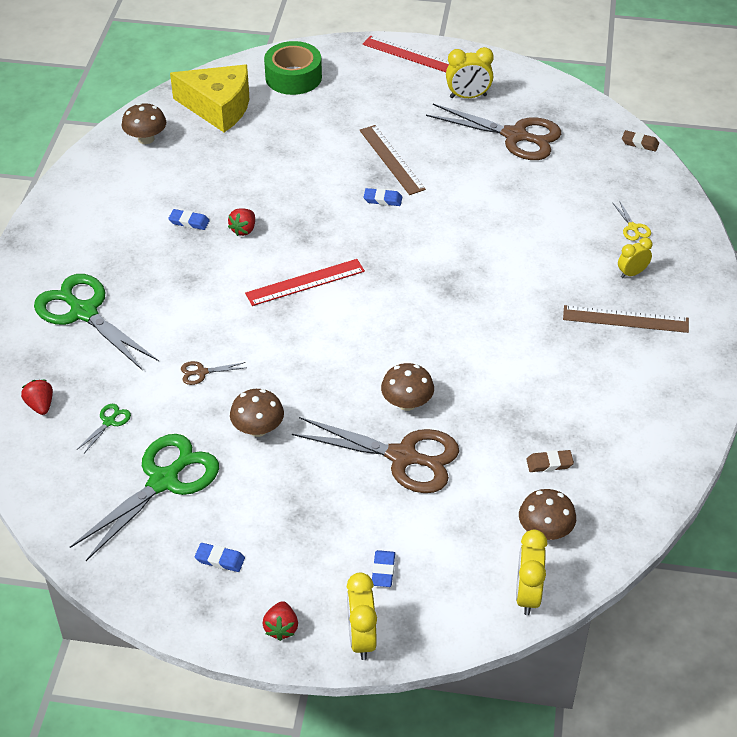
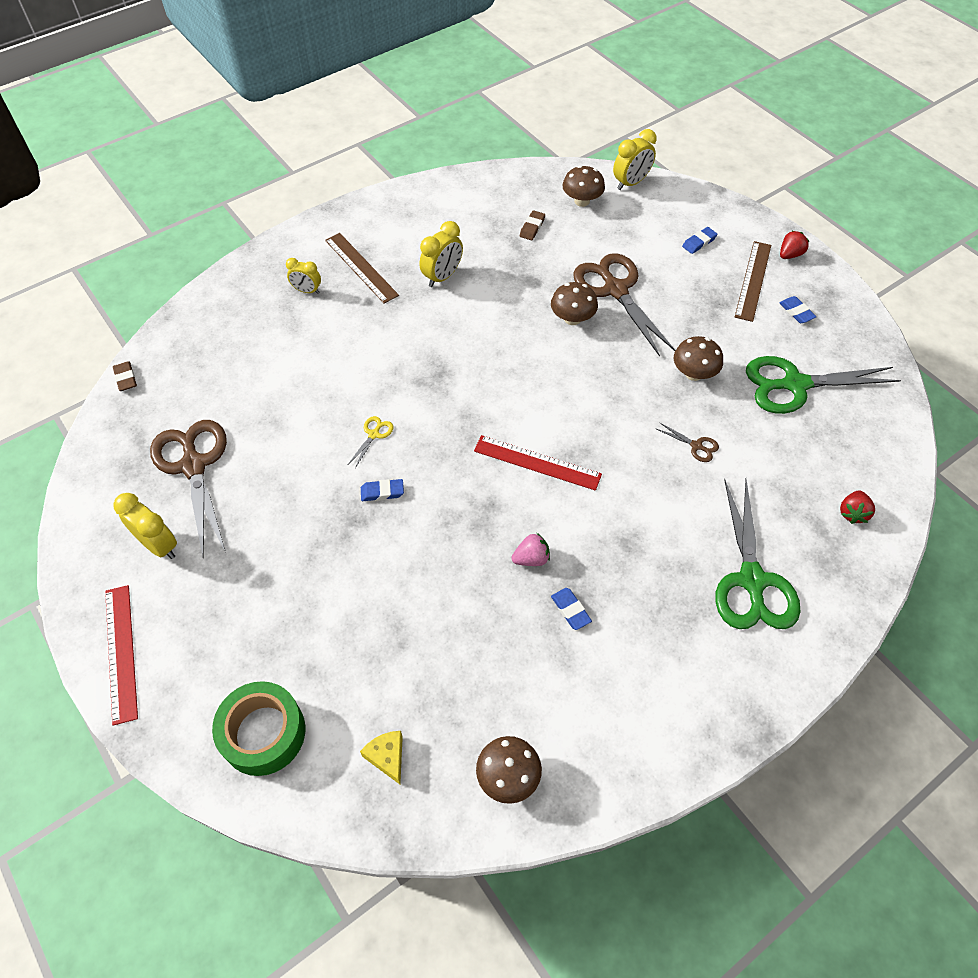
camera: 135 degrees left, 10 degrees up
green scissors [77,404,131,453] -> none
yellow cheese [170,64,249,132] -> yellow cheese [360,731,403,784], size x0.43
red strawberry [228,208,255,236] -> pink strawberry [511,533,550,566]
yellow clock [347,573,377,660] -> yellow clock moved to [419,221,463,287]
brown ruler [360,125,426,195] -> brown ruler moved to [735,241,771,322]
blue eraser [364,188,402,206] -> blue eraser turned 60 degrees counterclockwise [361,479,404,501]
brown eraser [526,450,574,472] -> brown eraser turned 75 degrees clockwise [520,210,545,240]
yellow scissors [612,200,651,241] -> yellow scissors moved to [348,416,394,468]

